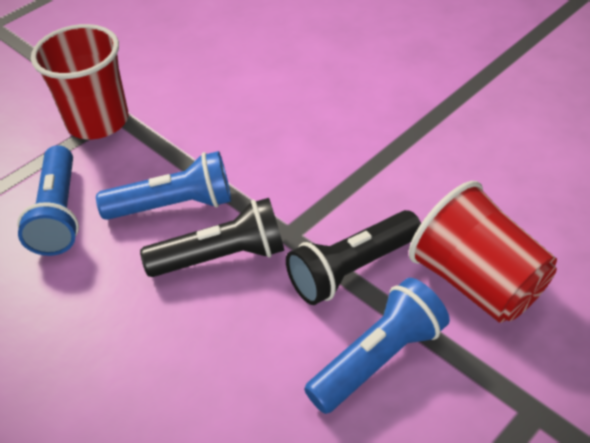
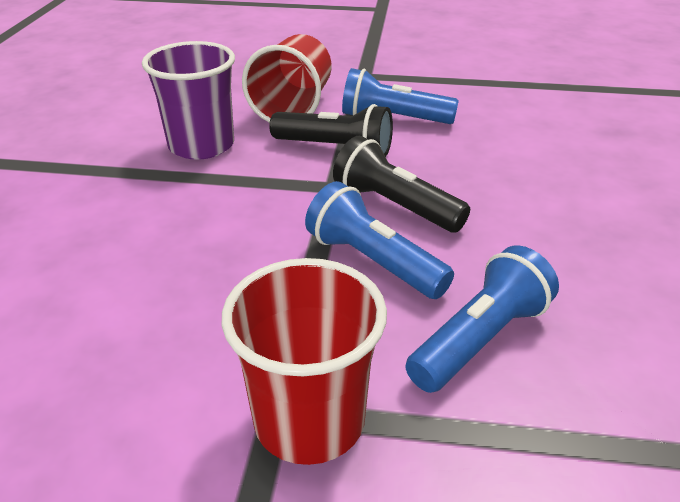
camera: 130 degrees left, 10 degrees down
none -> purple cup [142,41,235,160]

